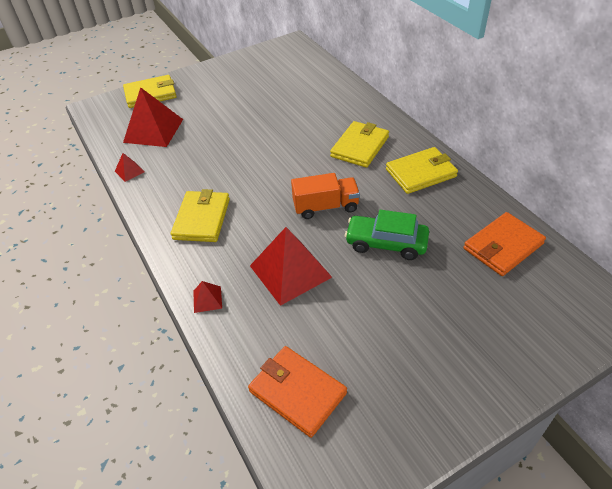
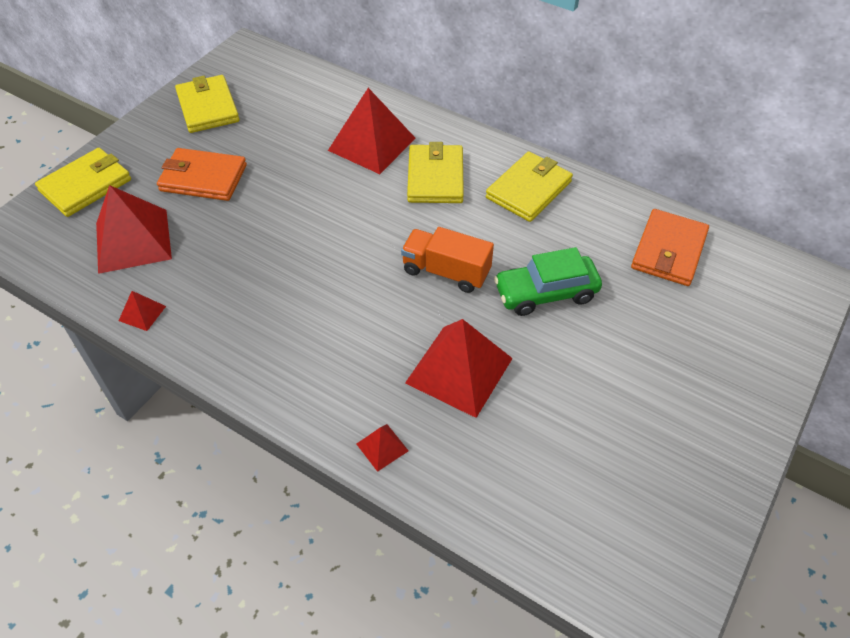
camera: 30 degrees left, 5 degrees up
yellow wallet [171,189,230,242] -> yellow wallet moved to [175,75,240,133]
orange wallet [248,346,347,438] -> orange wallet moved to [157,148,247,201]
orange truck [291,173,360,219] -> orange truck turned 120 degrees counterclockwise [401,227,494,293]
none -> red pyramid [328,88,416,174]

